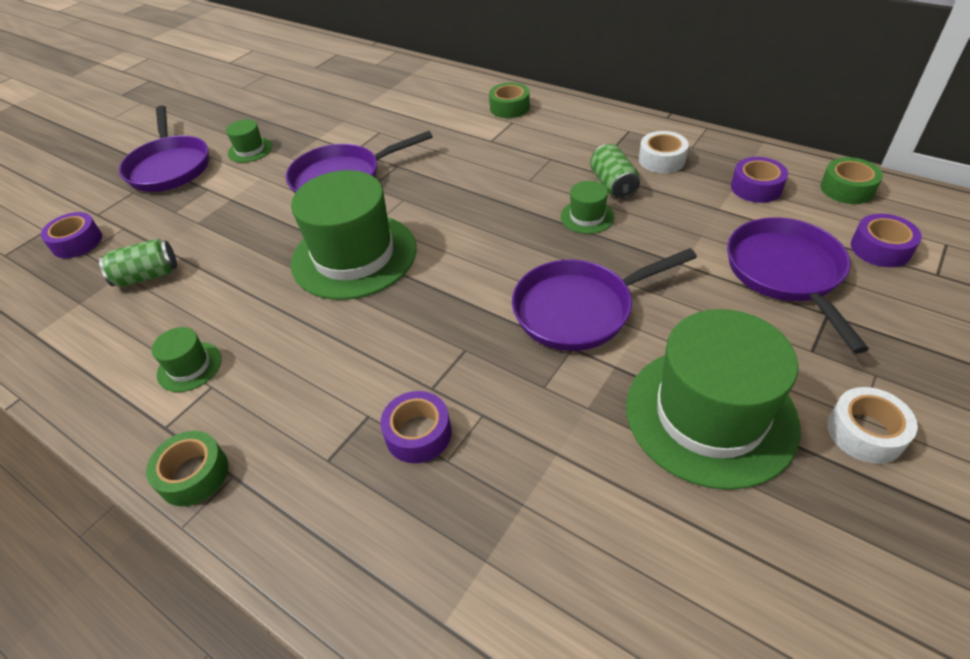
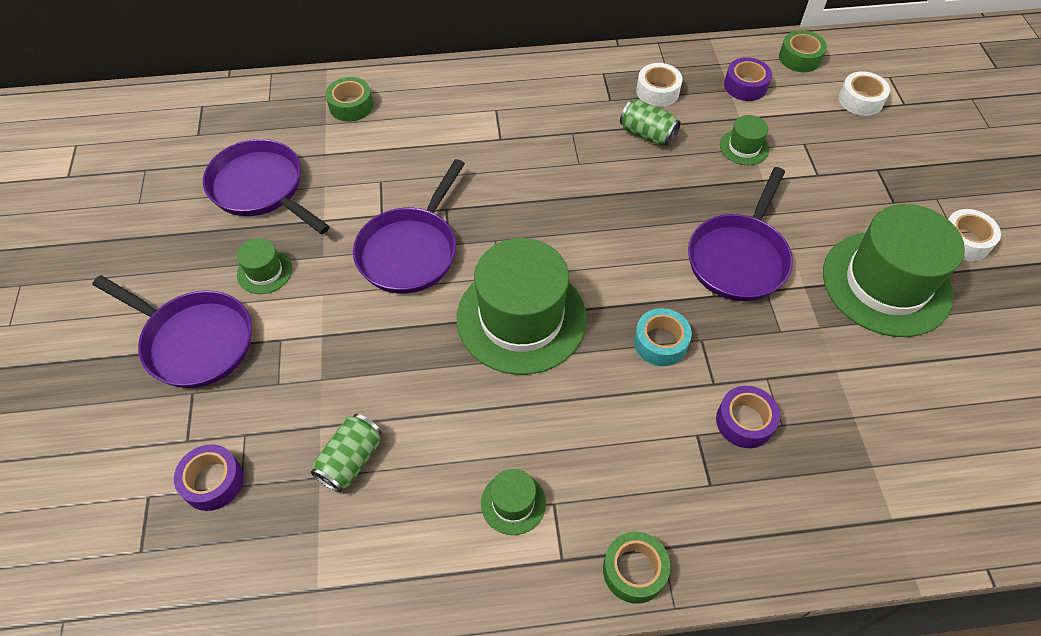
camera: 45 degrees left, 10 degrees up
green tape [489,82,530,118] -> green tape moved to [326,77,373,122]
green hat [561,181,615,234] -> green hat moved to [720,115,769,165]
purple pan [727,217,869,354] -> purple pan moved to [203,139,330,234]
purple tape [851,214,922,267] -> white tape [839,71,890,116]
none -> turquoise tape [634,308,692,366]

